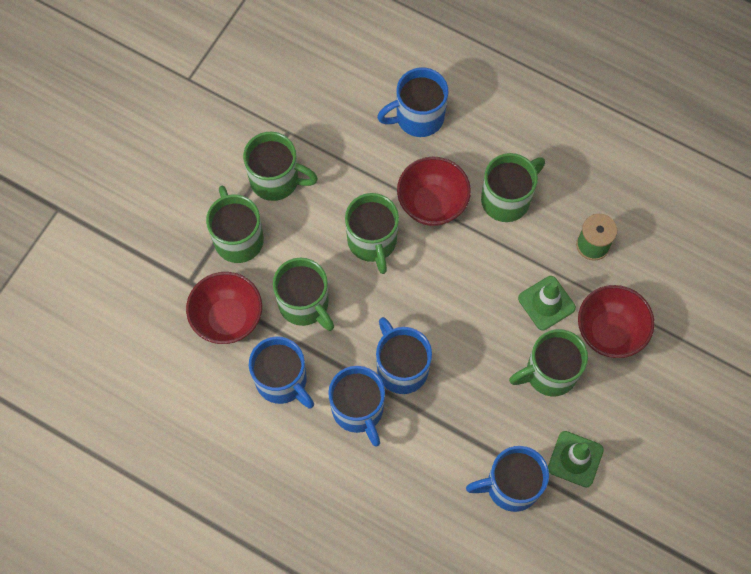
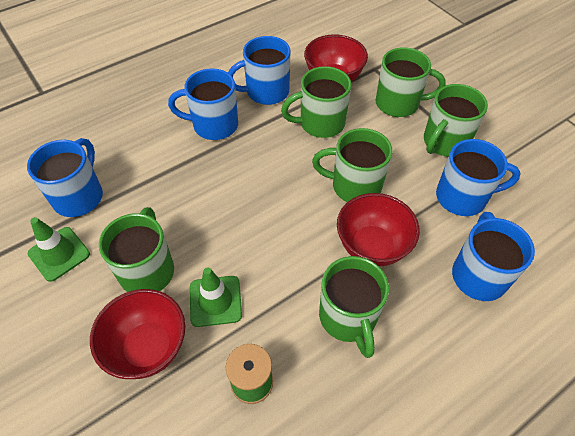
camera: 115 degrees right, 15 degrees down
blue mug [376,317,432,394] -> blue mug moved to [436,139,521,216]

